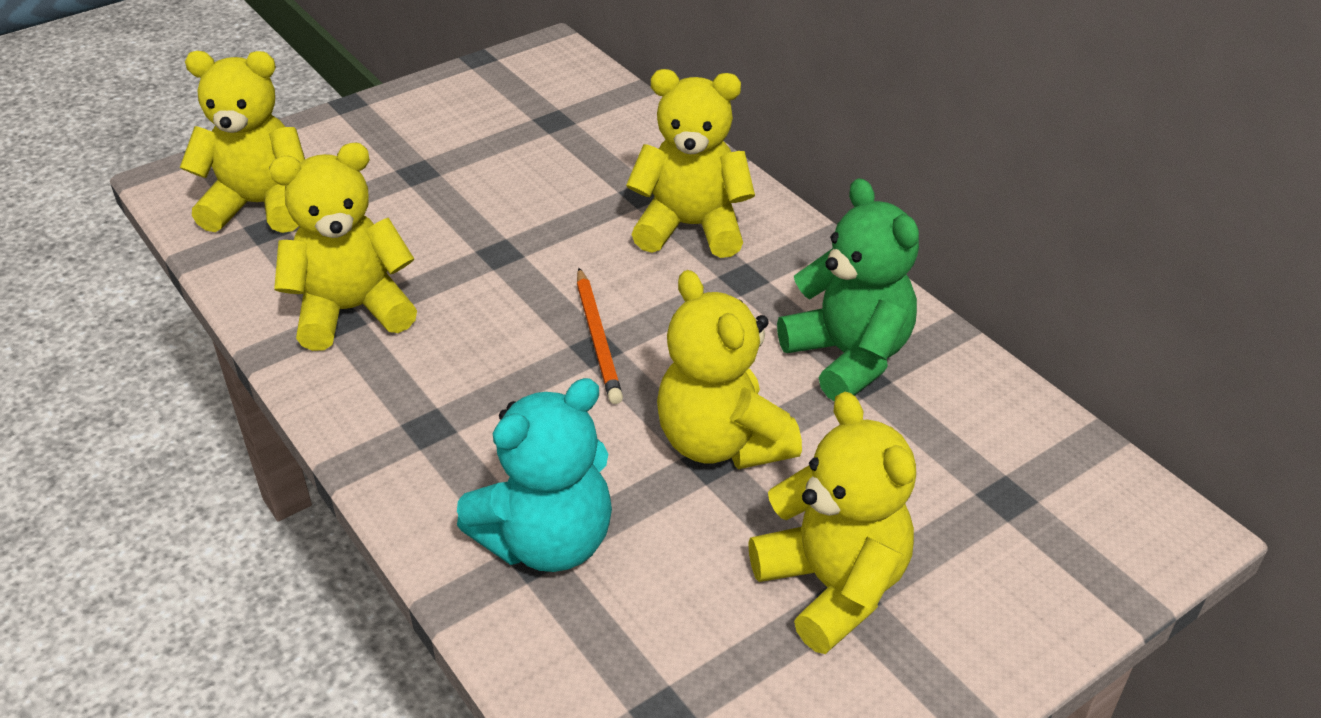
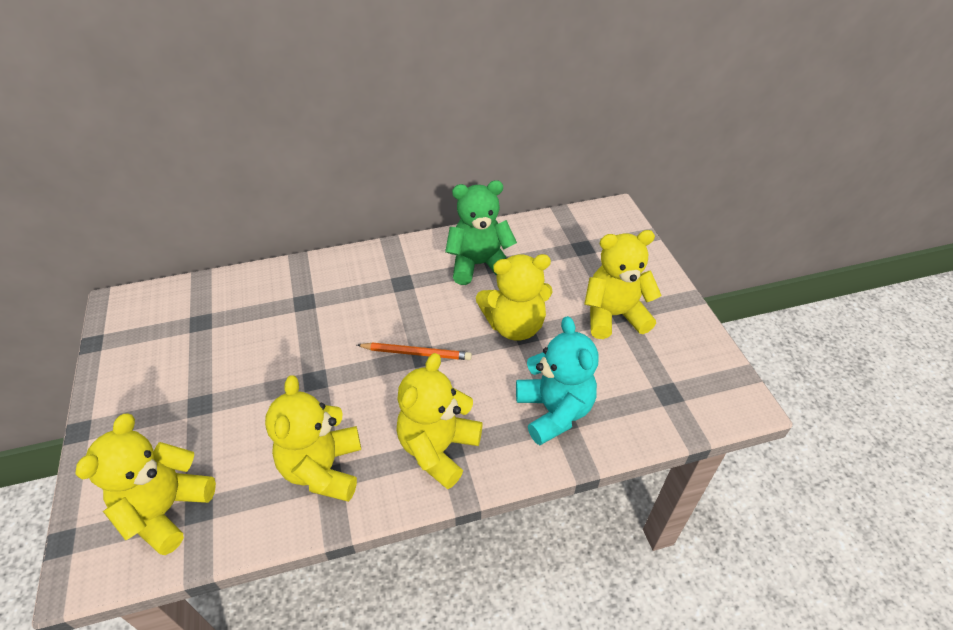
camera: 70 degrees left, 5 degrees up
yellow teddy bear [626,69,755,258] -> yellow teddy bear moved to [397,353,483,489]

